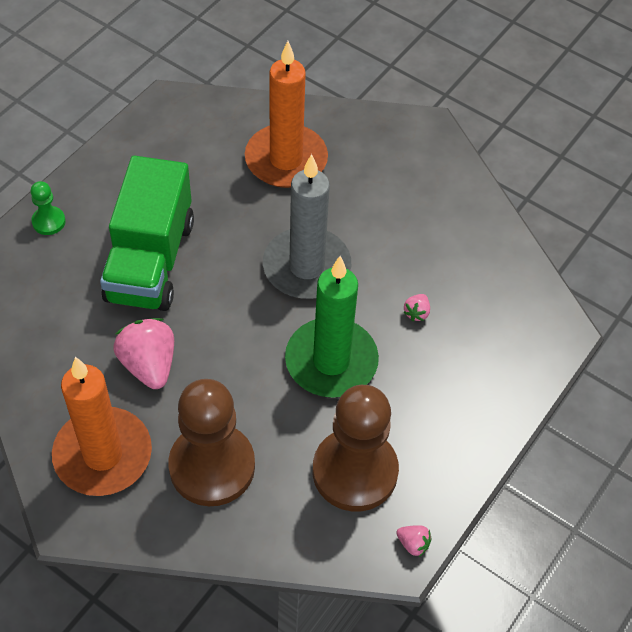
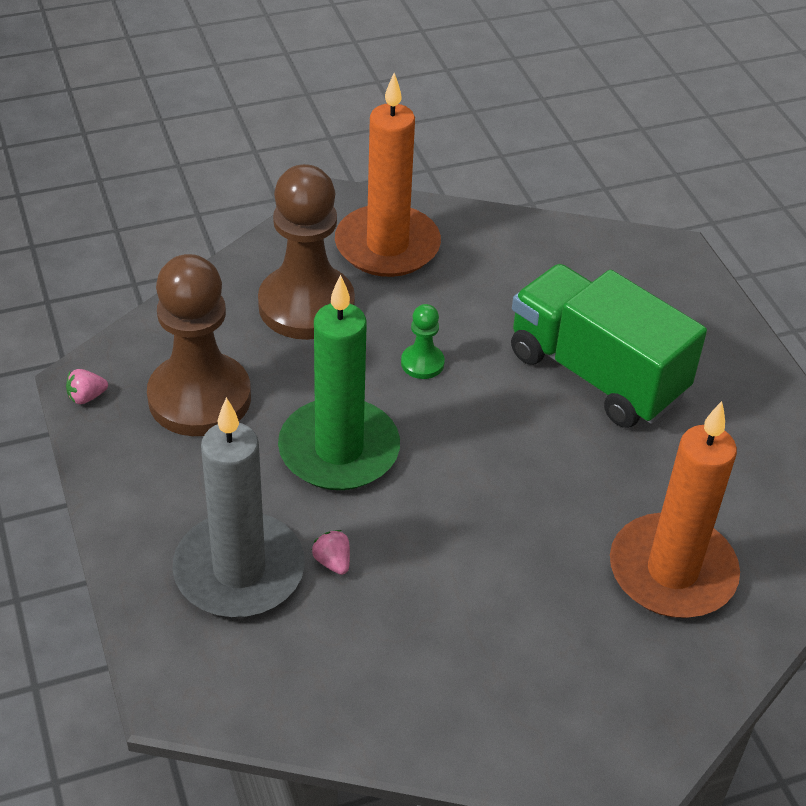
camera: 125 degrees right, 10 degrees down
green pawn [30,181,66,235] -> green pawn moved to [401,304,445,379]
pink strawberry [113,318,174,389] -> none
grey candle [263,154,351,299] -> grey candle moved to [173,397,305,617]

